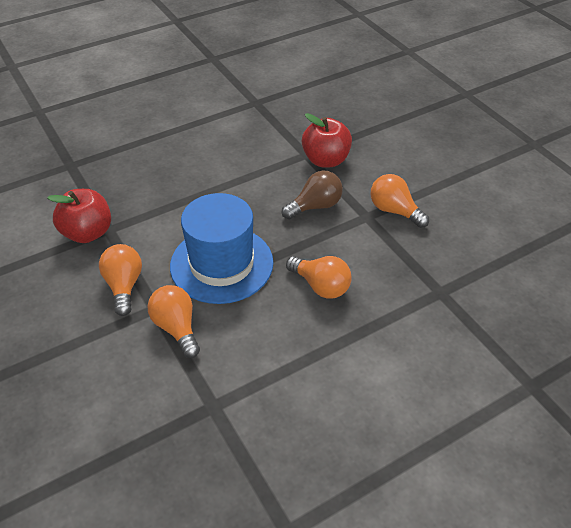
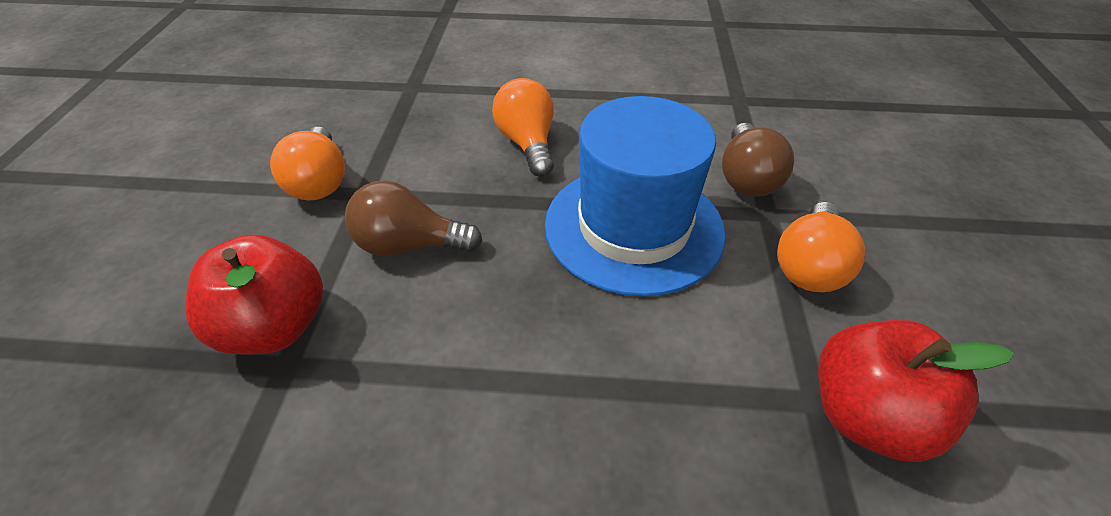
camera: 145 degrees left, 0 degrees up
orange light bulb [148,285,200,358] -> brown light bulb [722,123,794,196]

